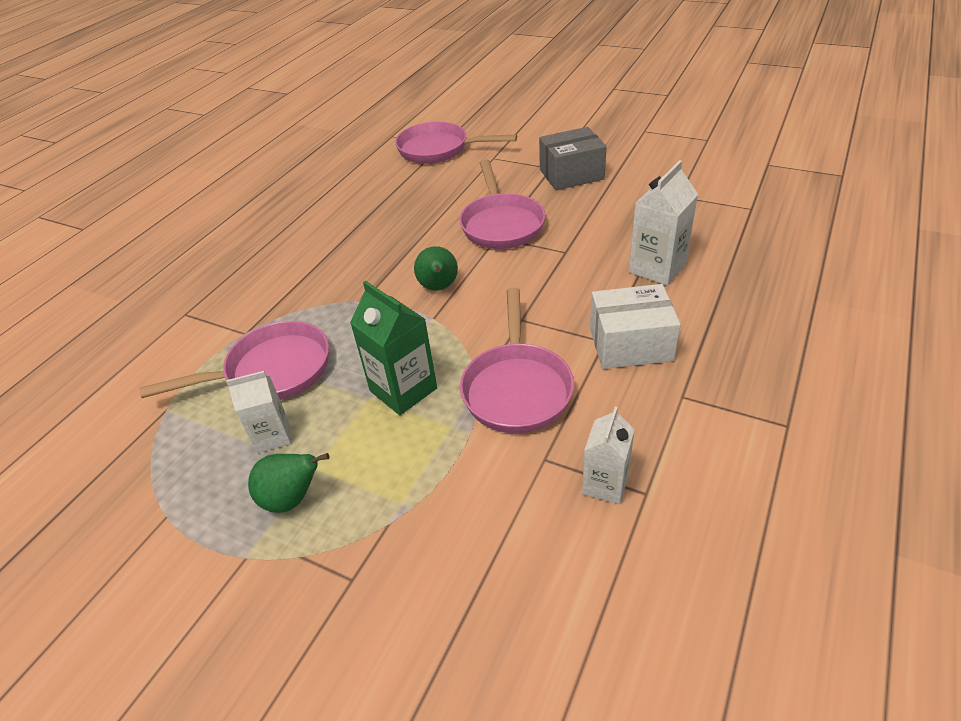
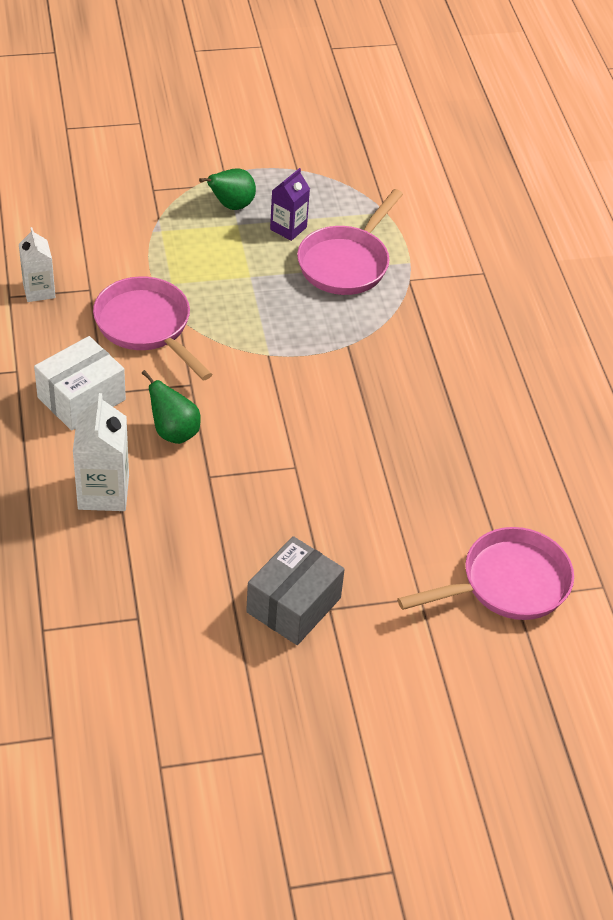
camera: 135 degrees right, 5 degrees up
white carton [226,371,291,453] -> purple carton [270,168,310,241]
green carton [350,281,437,415] -> none
green pear [414,246,458,291] -> green pear moved to [141,370,201,444]
pink pan [459,159,546,249] -> none

